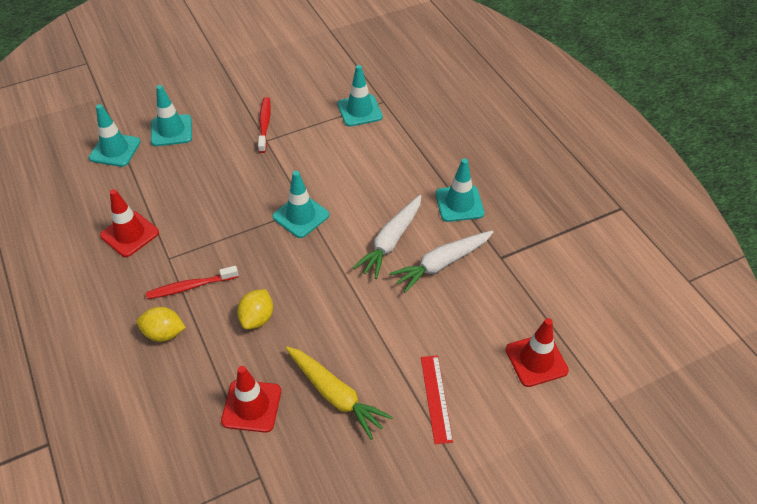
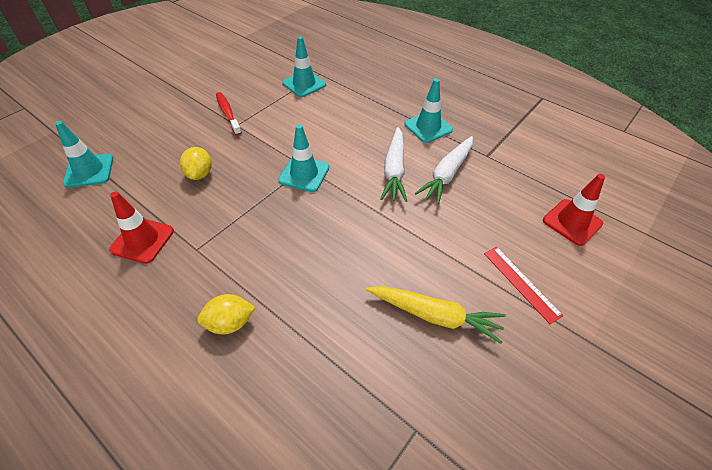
camera: 25 degrees left, 0 degrees up
red toothbrush [146,266,239,299] -> none
turquoise traffic cone [151,85,192,146] -> none
red traffic cone [221,366,281,433] -> none
yellow lemon [237,289,273,329] -> yellow lemon moved to [180,147,212,180]

